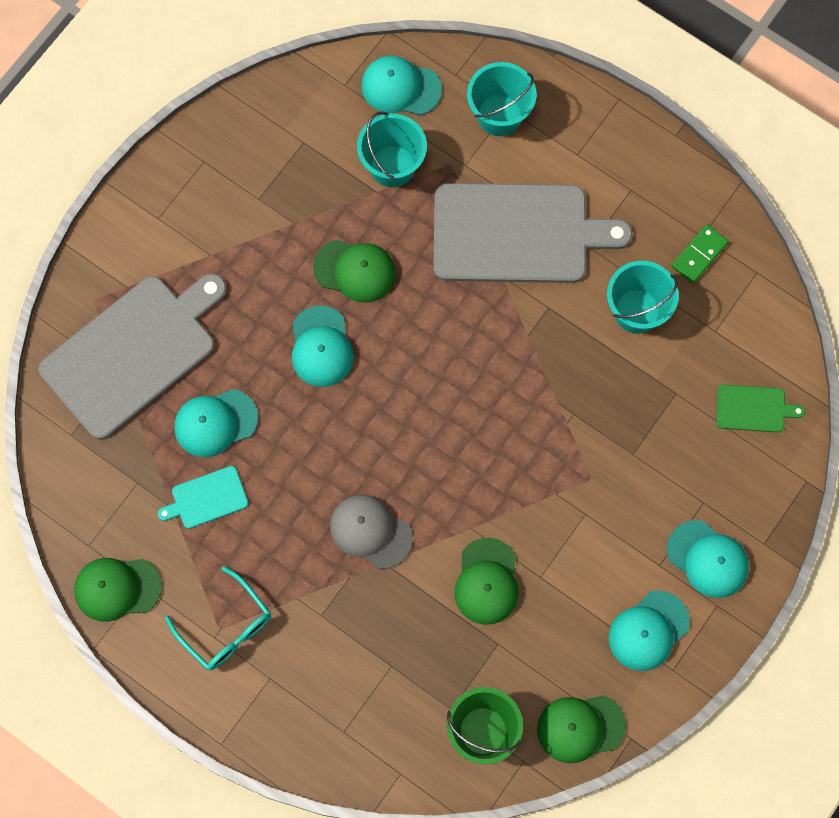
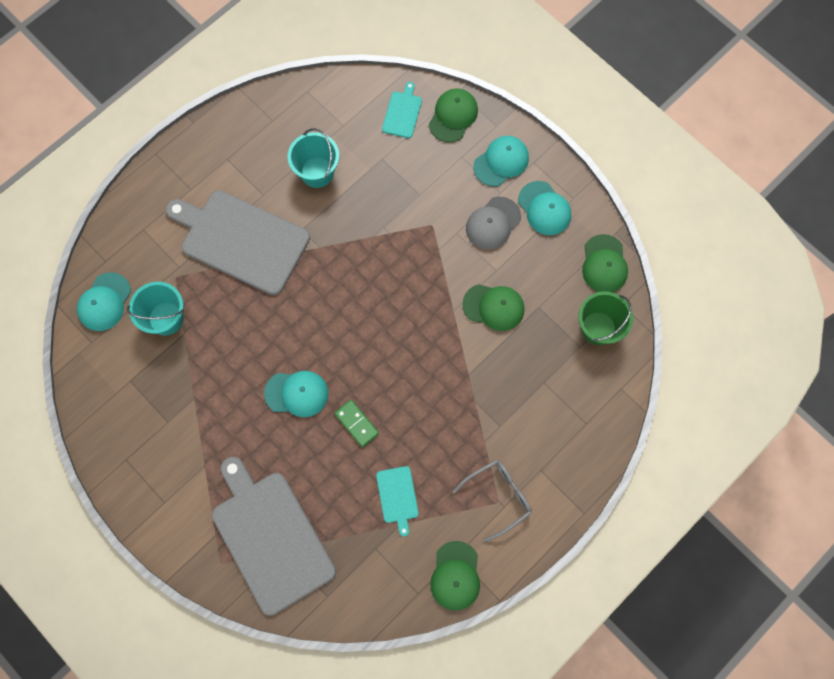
camera: 80 degrees left, 0 degrees up
turquoise glasses [165,566,271,670] -> grey glasses [453,460,532,542]
turquoise cap [174,389,258,457] -> none
green cap [313,240,396,303] -> green cap moved to [429,88,478,142]
grey cap [330,494,413,569] -> grey cap moved to [466,197,521,250]
grey cutting board [434,183,632,283] -> grey cutting board turned 75 degrees counterclockwise [166,190,310,295]
turquoise bucket [467,62,537,136] -> none
green domino [672,225,729,283] -> green domino moved to [335,400,379,447]
green cutting board [716,384,805,432] -> turquoise cutting board [382,82,422,138]

